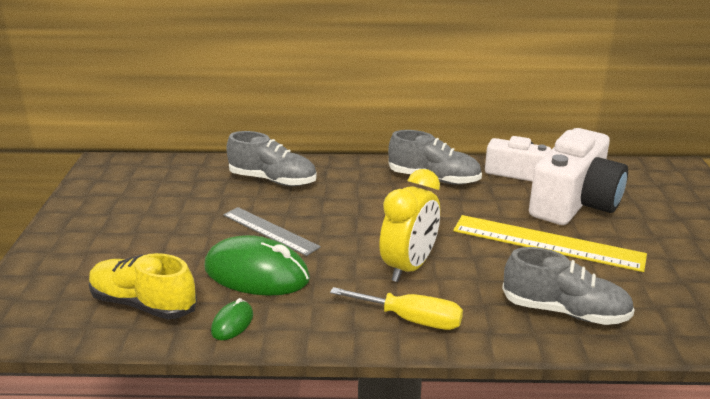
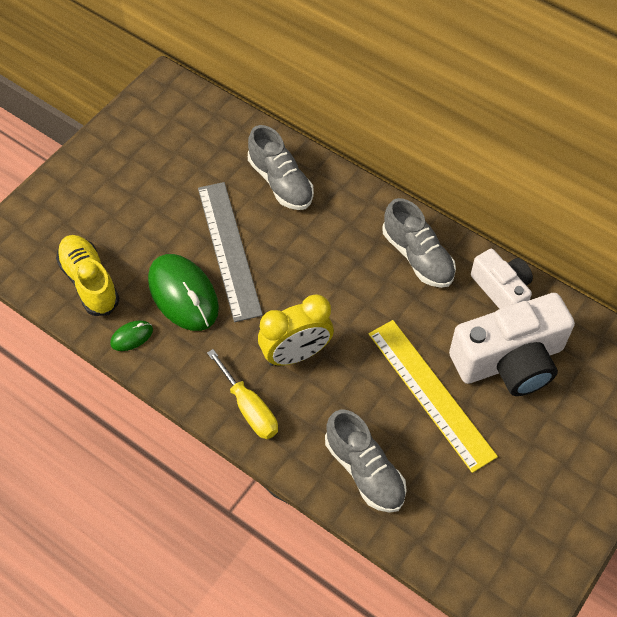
camera: 35 degrees right, 30 degrees up
grey ruler [224,207,321,256] -> grey ruler [198,182,263,322], size x1.54

